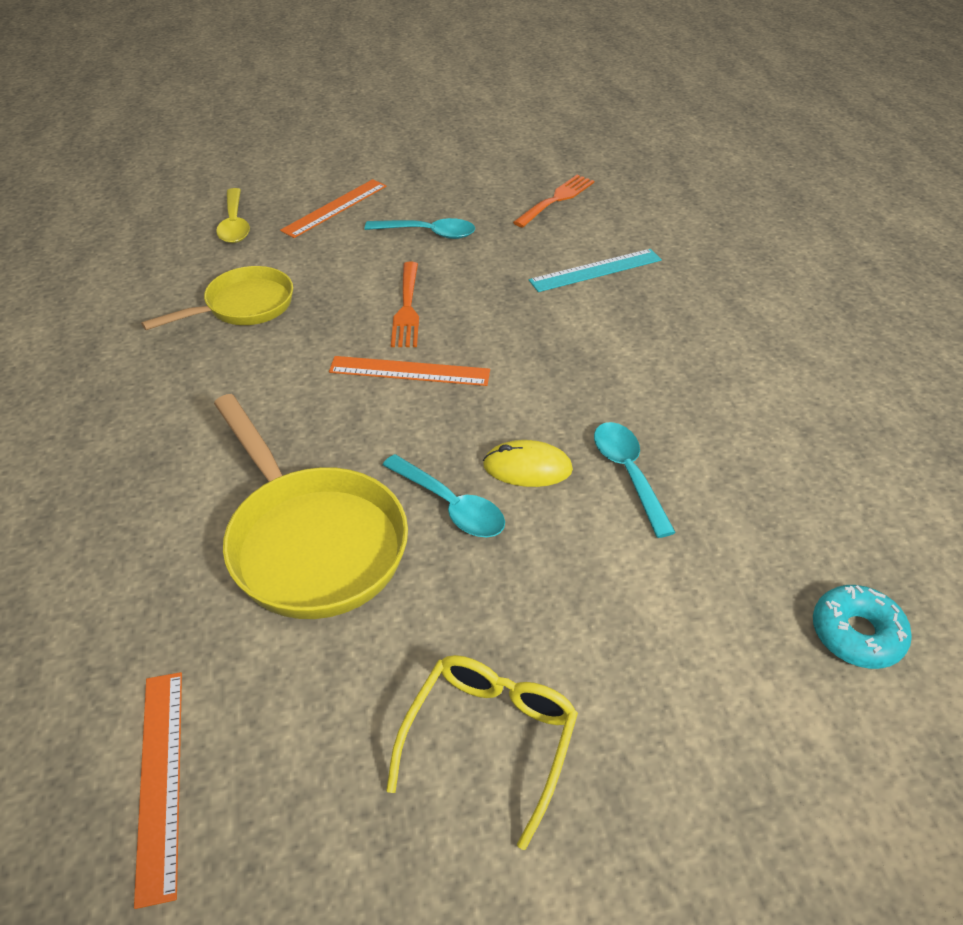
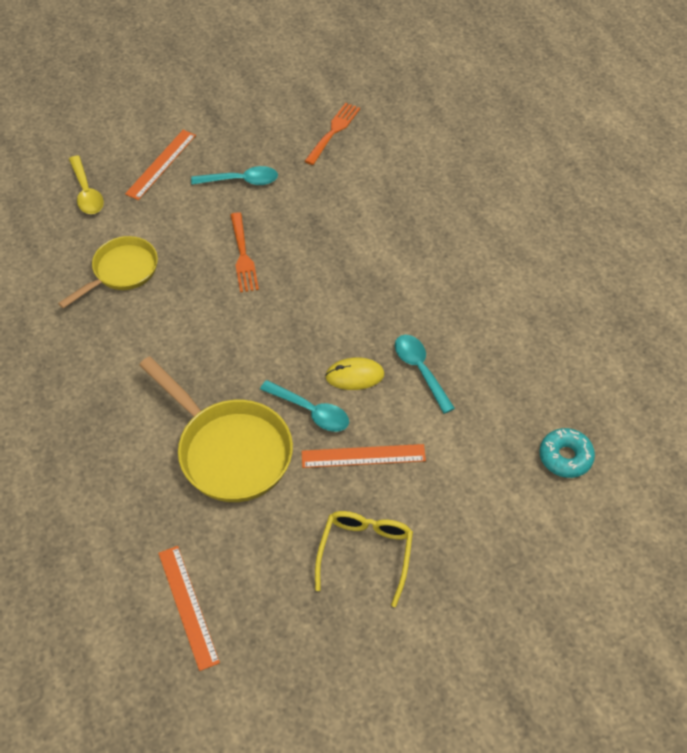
camera: 10 degrees left, 10 degrees up
orange ruler [329,356,490,386] -> orange ruler moved to [302,444,426,468]
turquoise ruler [529,249,662,292] -> none

